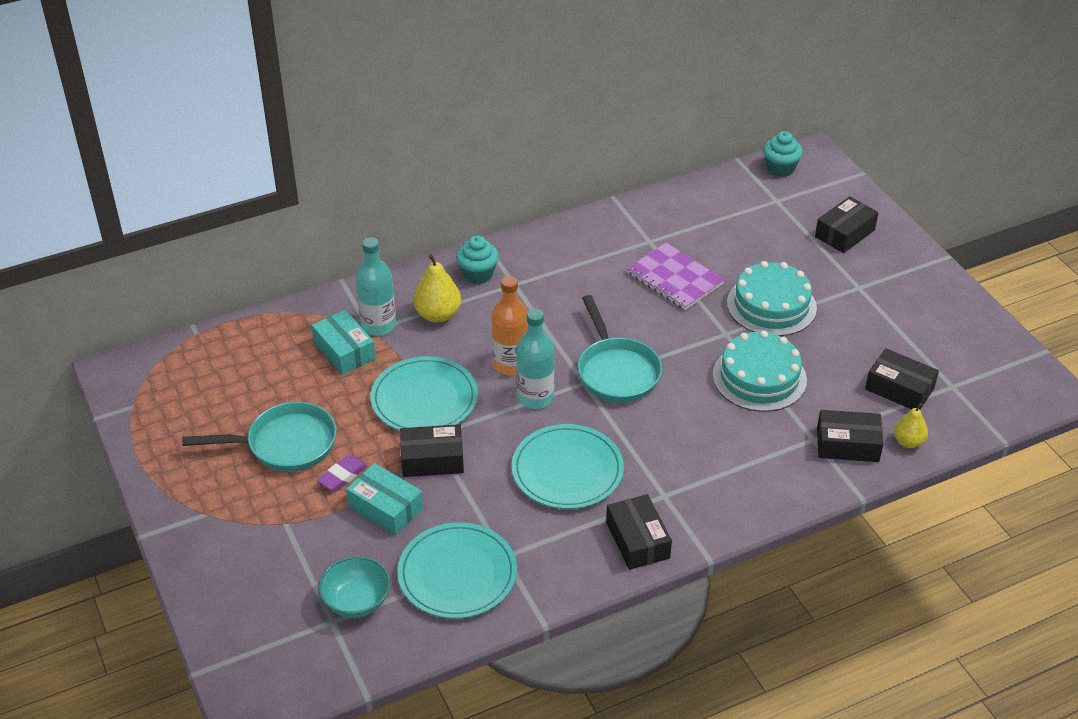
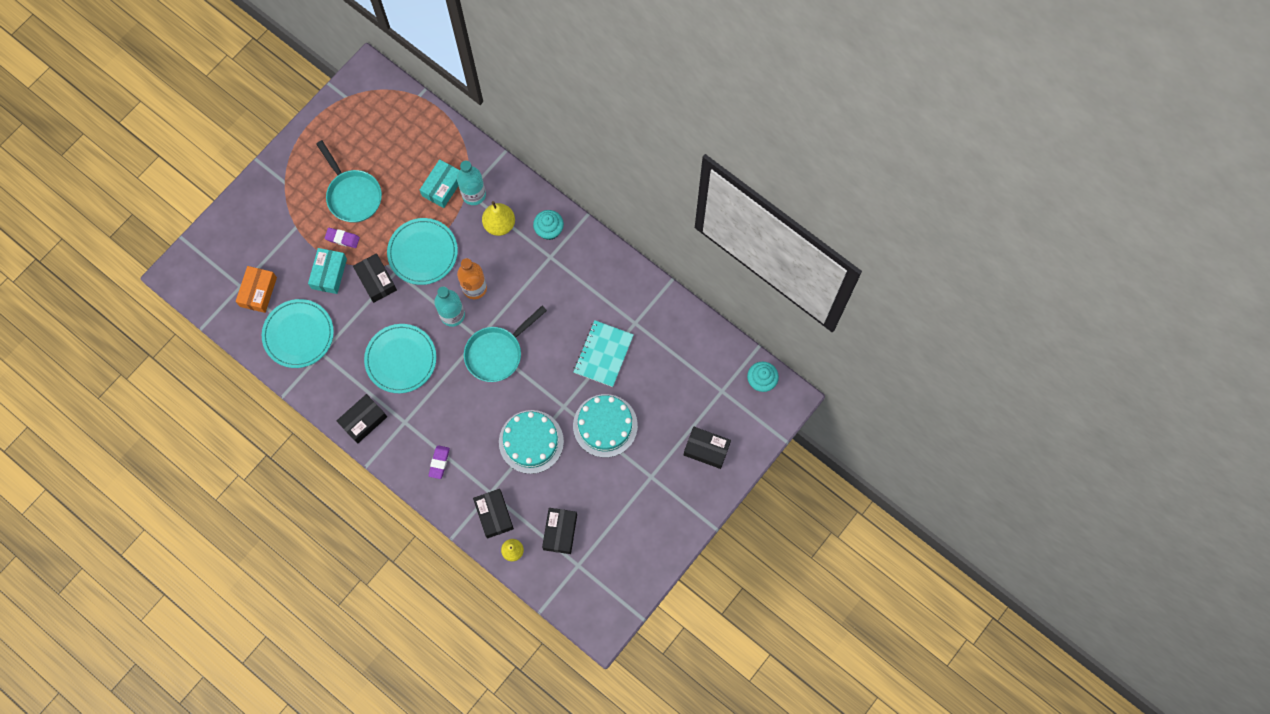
camera: 65 degrees right, 30 degrees up
turquoise bowl [318,556,390,618] -> orange box [236,266,277,313]
purple notebook [627,243,725,310] -> turquoise notebook [574,320,634,387]
none -> purple eraser [428,445,450,479]

